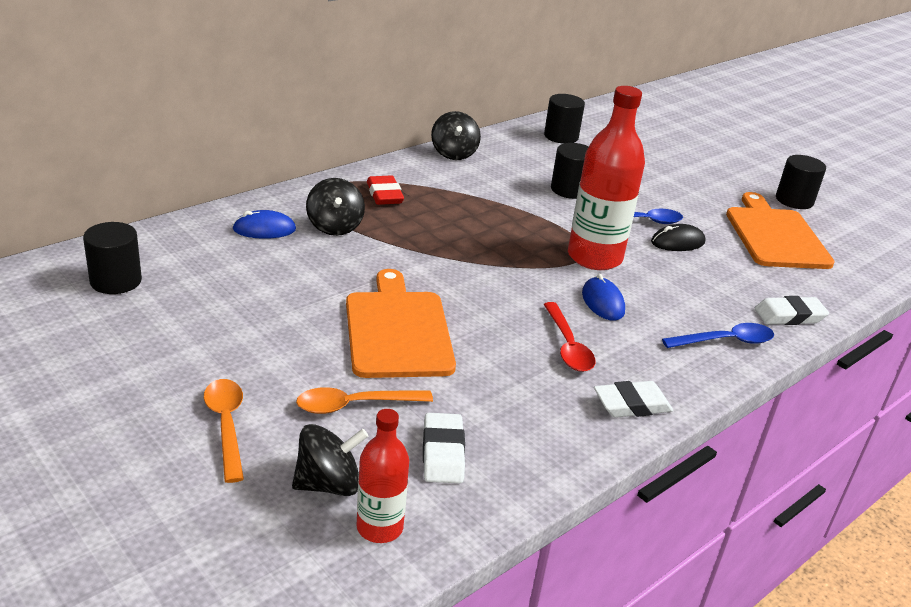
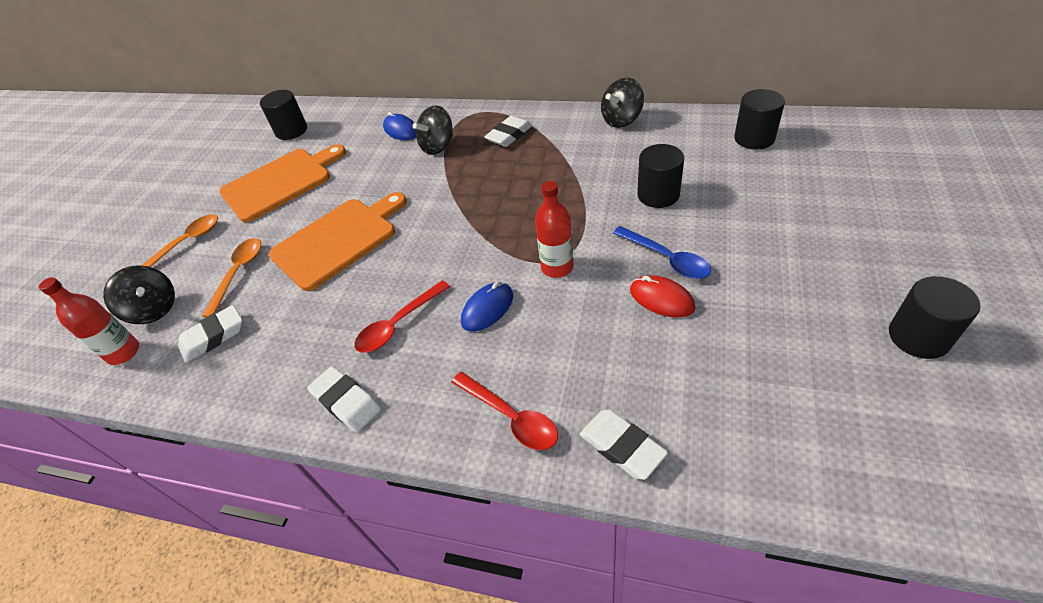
camera: 65 degrees right, 15 degrees up
orange spoon [296,387,433,414] -> orange spoon turned 60 degrees clockwise [202,238,261,318]
red eraser [367,175,404,205] -> white eraser [484,116,532,147]
red bottle [568,86,645,270] -> red bottle [535,181,573,278], size x0.56
black mouse [651,224,705,251] -> red mouse [630,275,695,318]
blue spoon [662,323,774,348] -> red spoon [451,372,558,450]
orange cutting board [726,192,835,269] -> orange cutting board moved to [219,144,346,223]

